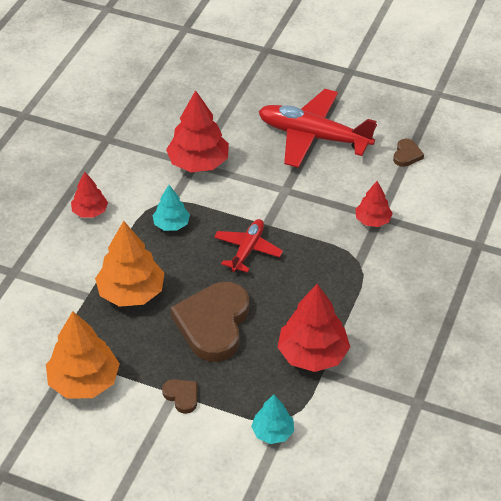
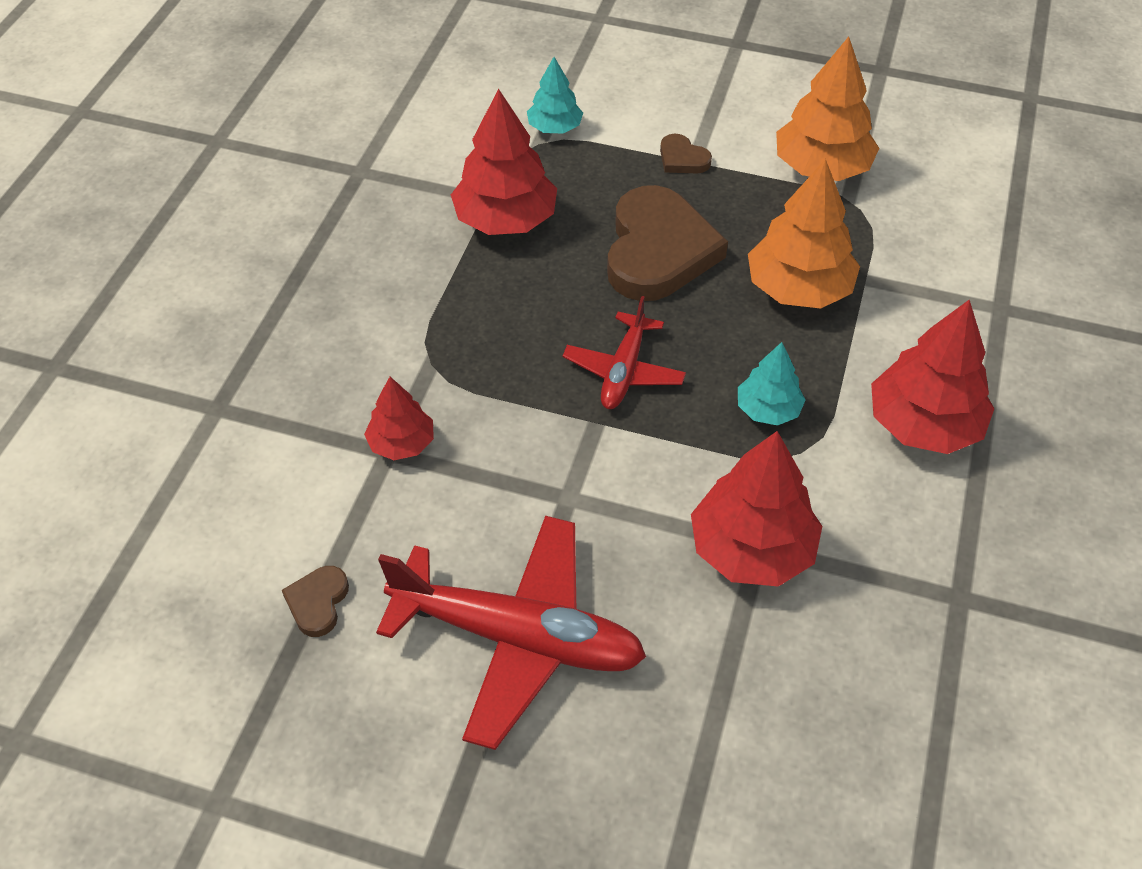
camera: 175 degrees right, 5 degrees up
red tree [71,172,108,218] -> red tree [871,299,995,454], size x1.76

